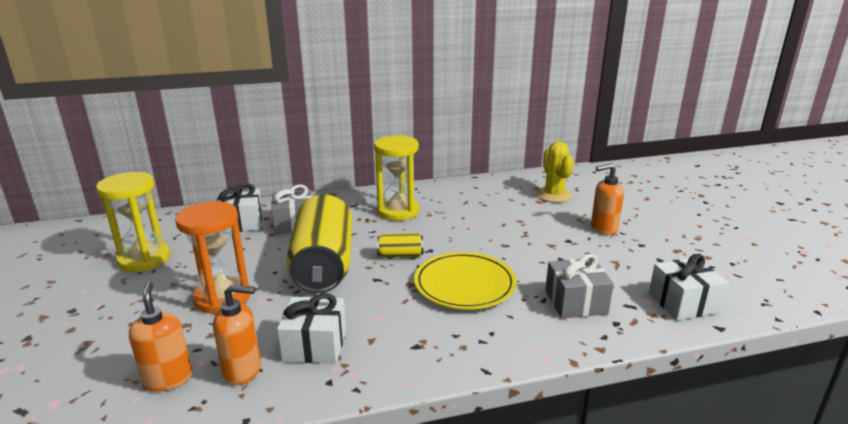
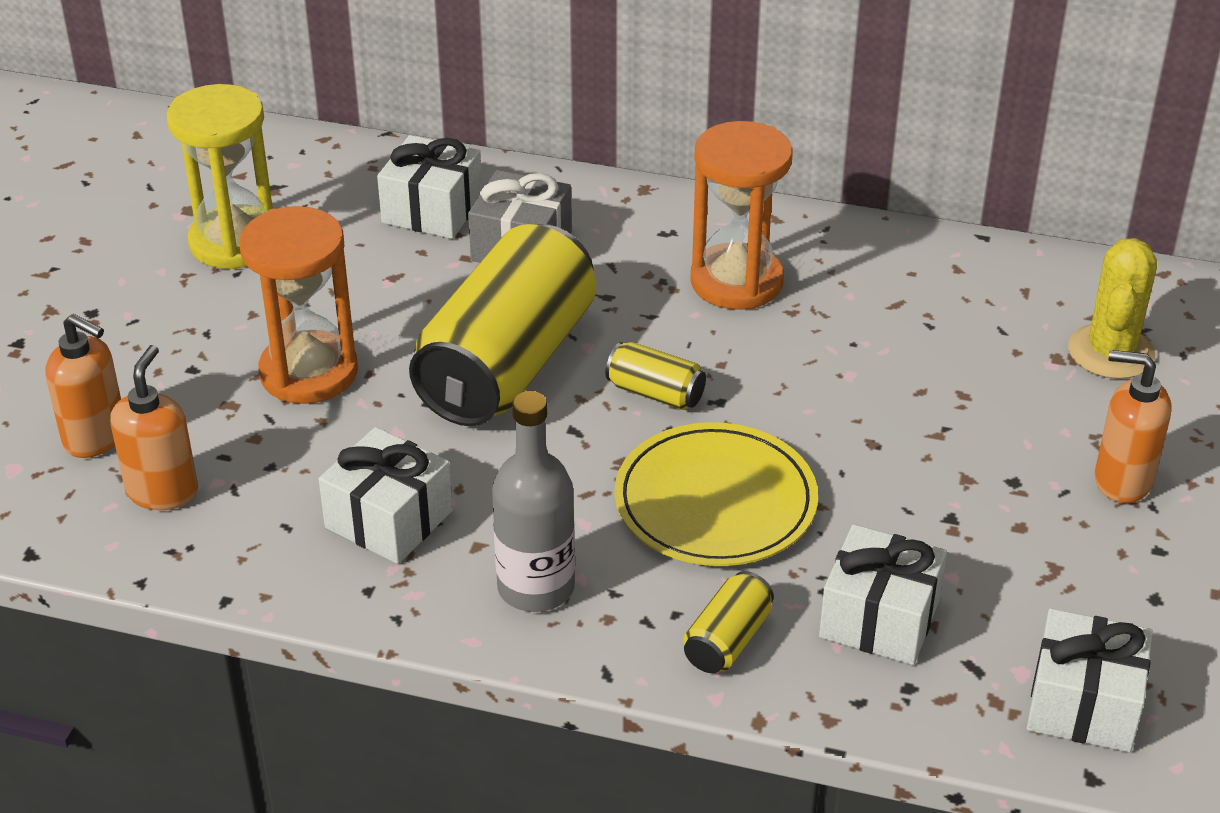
camera: 30 degrees right, 15 degrees up
orange soap dispenser [213,284,261,385] -> orange soap dispenser moved to [46,314,121,458]
yellow hourglass [374,135,419,221] -> orange hourglass [690,121,793,310]
grey gift [545,254,614,318] -> white gift [819,524,947,665]
none -> grey bottle [492,391,575,612]
none -> yellow can [683,571,774,673]

